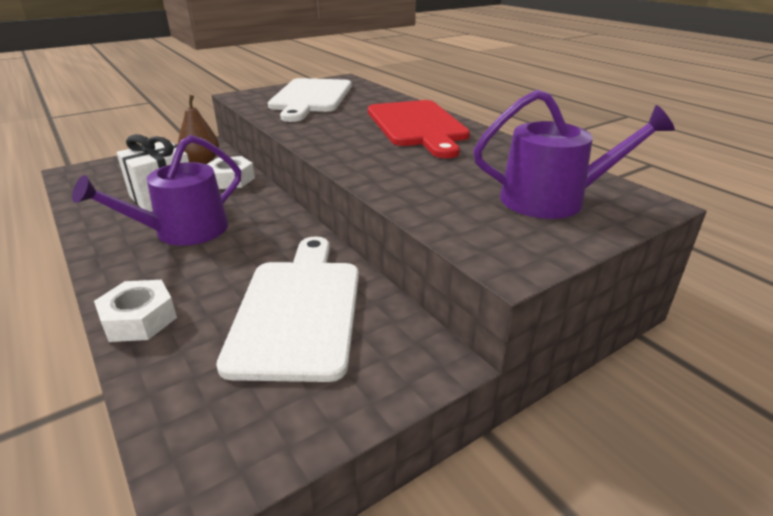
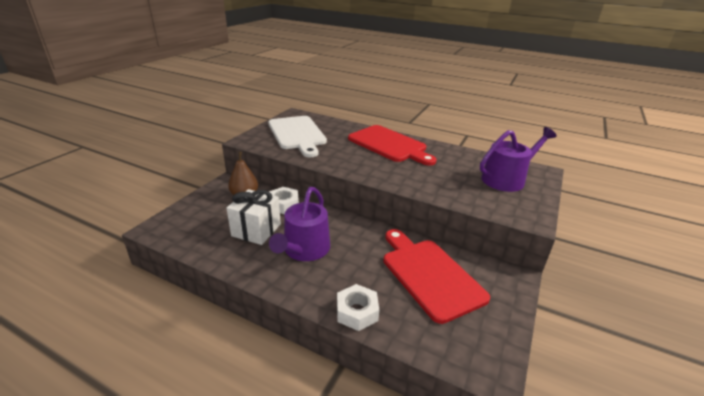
camera: 30 degrees left, 0 degrees up
white cutting board [216,236,359,382] -> red cutting board [383,229,490,324]

